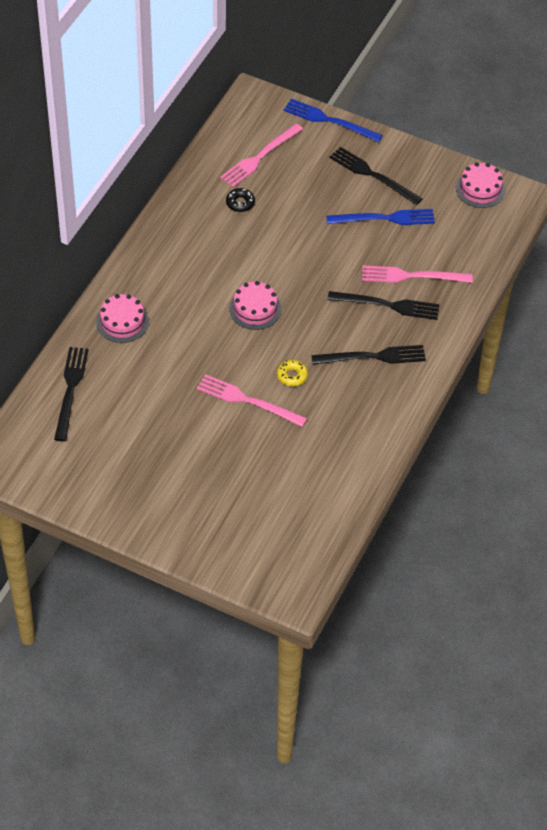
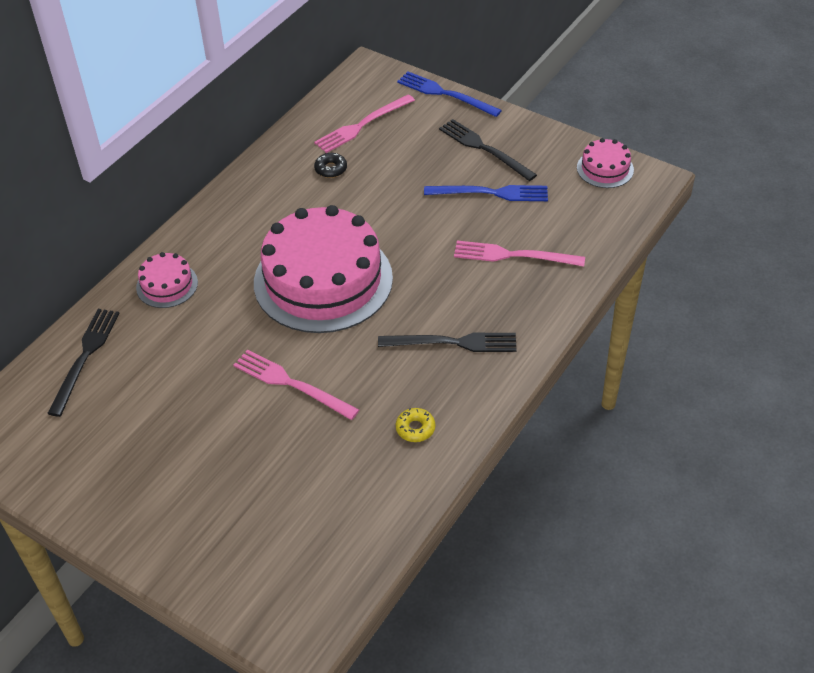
camera: 10 degrees right, 5 degrees down
pink cake [229,281,281,330] -> pink cake [254,205,393,333], size x2.27
yellow donut [277,360,308,386] -> yellow donut moved to [396,408,435,442]
black fork [328,291,440,320] -> none

